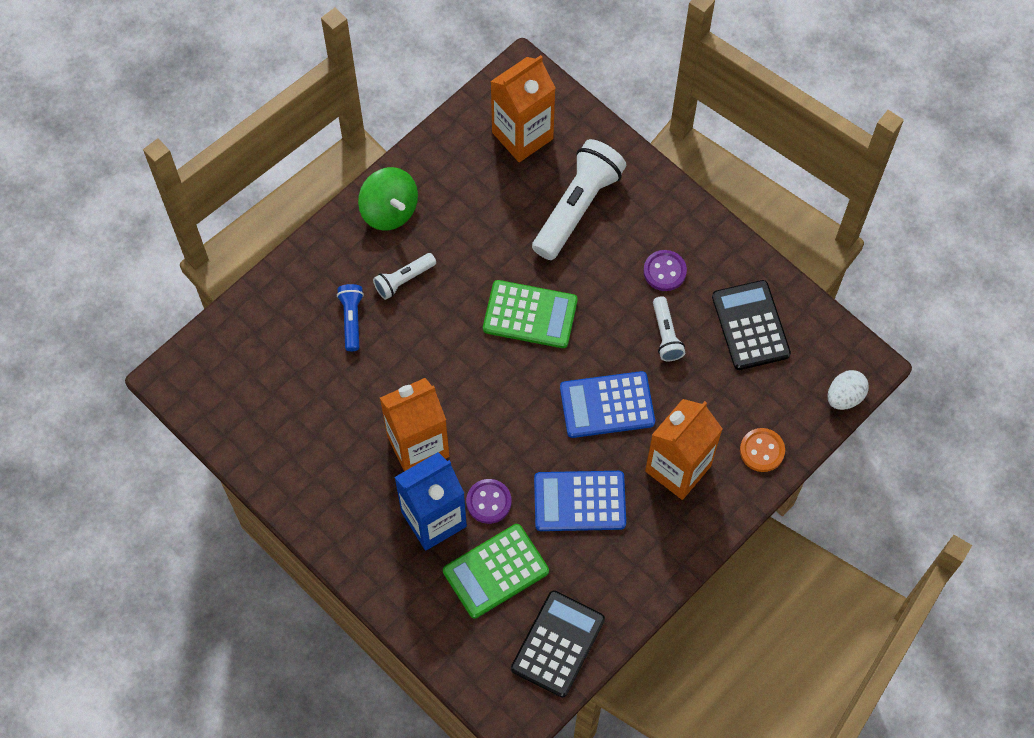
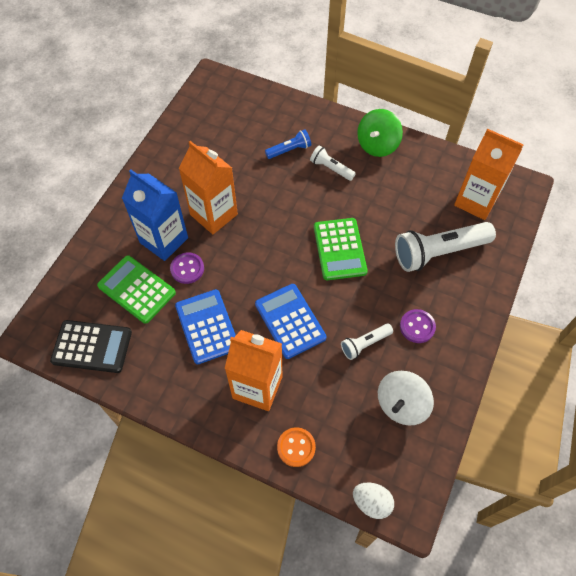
camera: 70 degrees right, 5 degrees down
white flashlight [532,139,626,260] -> white flashlight turned 150 degrees clockwise [395,222,496,272]
black calculator [712,280,791,370] -> white spinning top [378,371,434,426]

